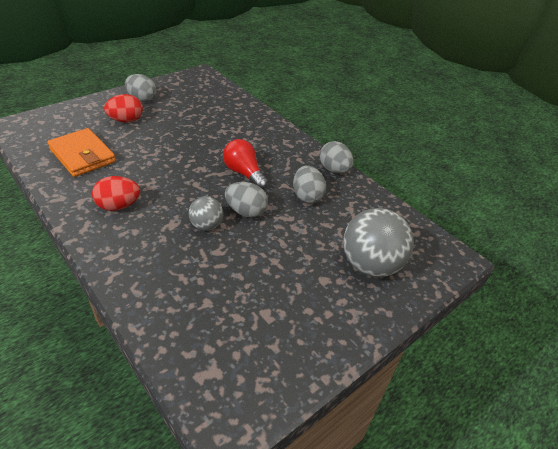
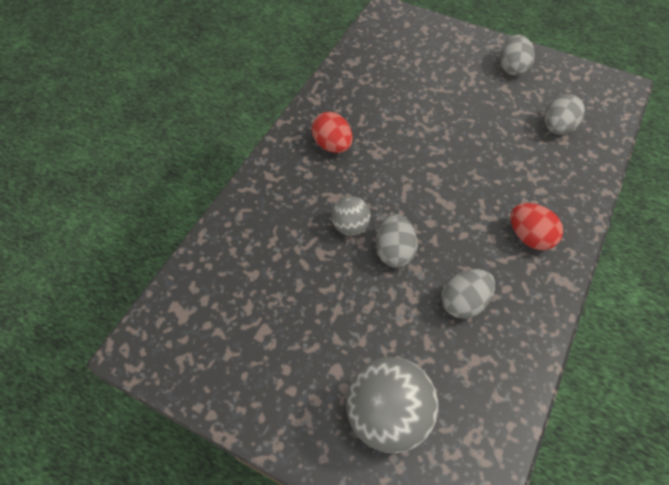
camera: 70 degrees right, 15 degrees up
orange wallet [47,128,116,177] -> none
red egg [104,94,143,122] -> red egg moved to [510,203,563,250]
red light bulb [223,139,268,189] -> none
grey egg [319,141,353,174] -> grey egg moved to [544,94,585,134]

